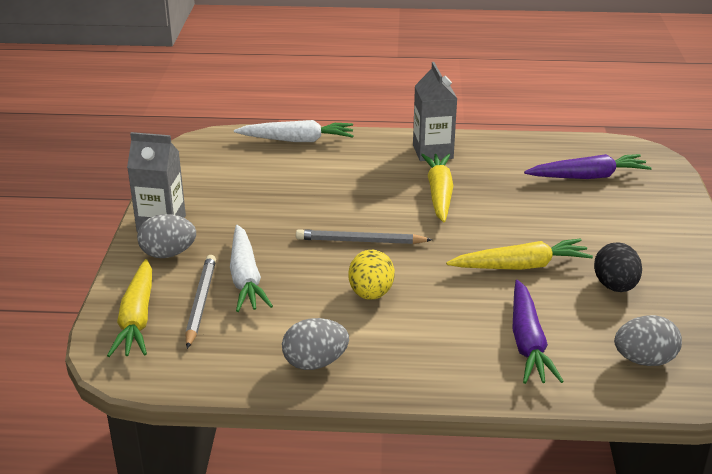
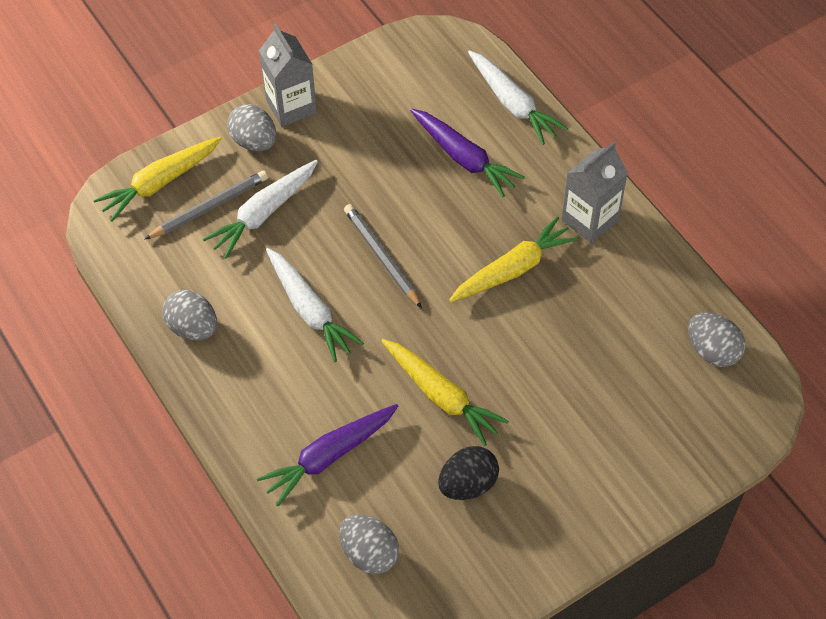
camera: 55 degrees right, 25 degrees up
yellow egg [348,250,395,300] -> white carrot [266,248,364,362]
purple carrot [524,154,652,179] -> purple carrot moved to [410,109,525,197]
none -> grey egg [688,312,745,367]

